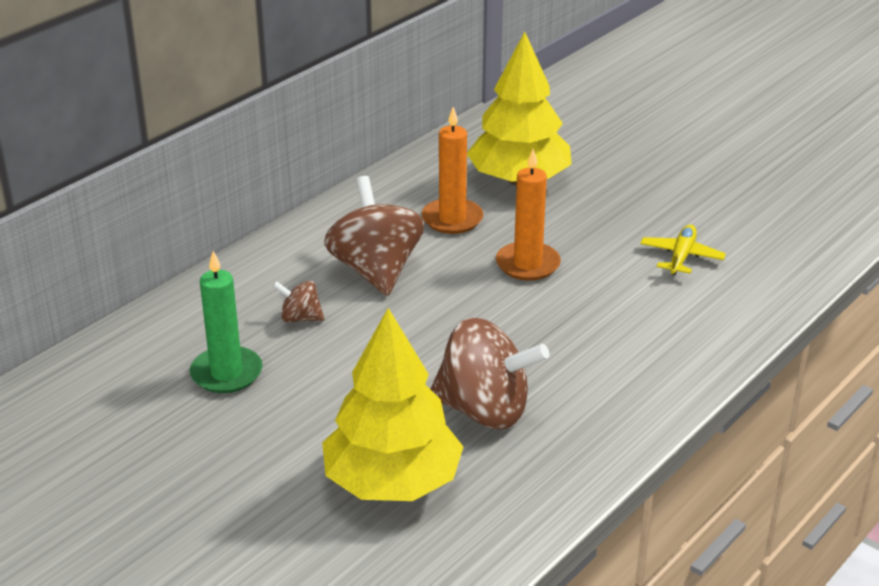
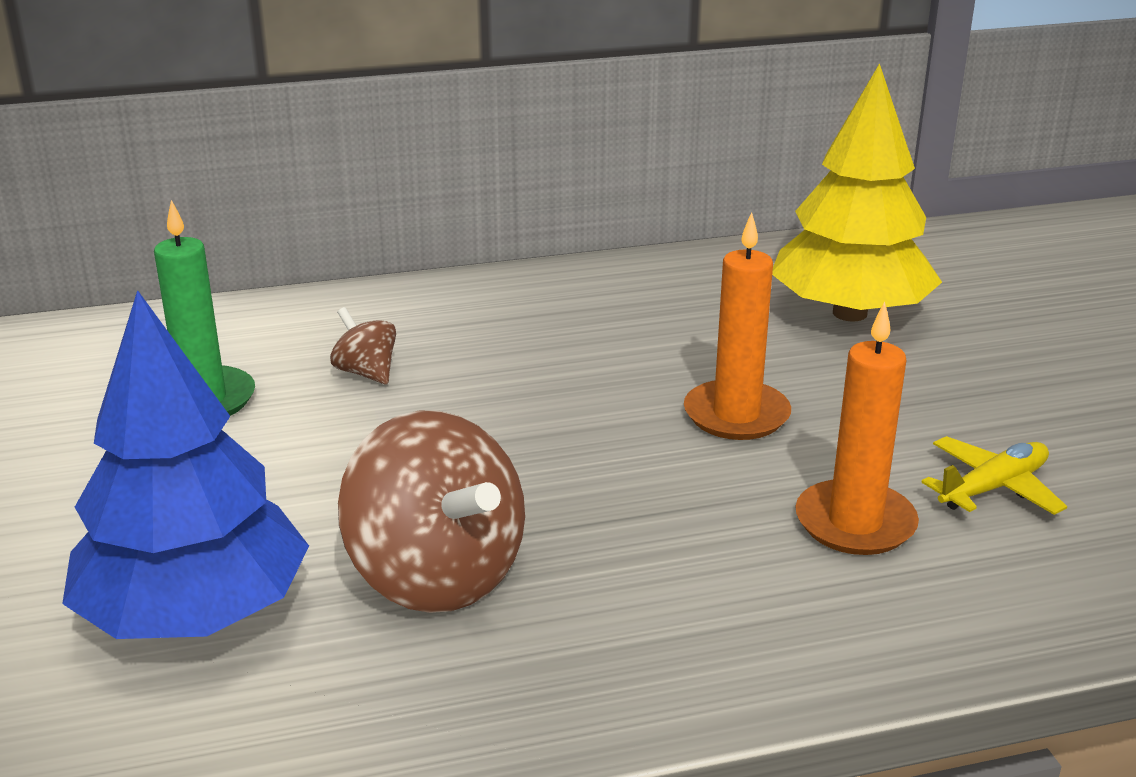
camera: 35 degrees right, 5 degrees down
yellow tree [322,308,464,501] -> blue tree [62,290,309,639]
brown spinning top [324,176,424,296] -> none
orange candle [421,107,484,234] -> orange candle moved to [795,301,919,555]

